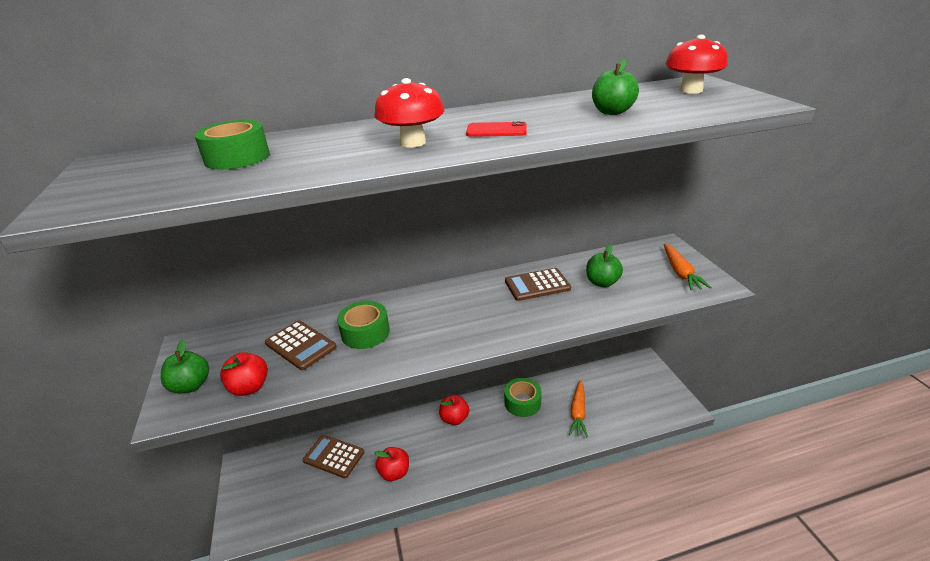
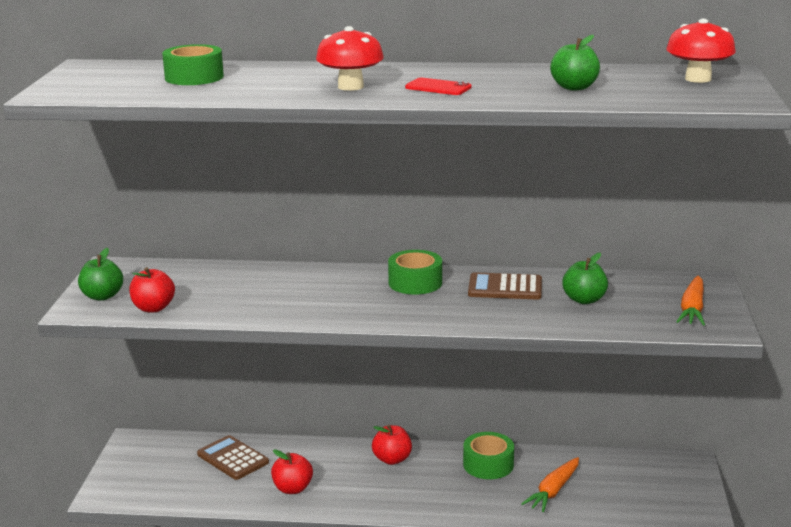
camera: 20 degrees right, 10 degrees down
brown calculator [265,320,337,370] -> none
green tape [337,301,390,349] -> green tape moved to [388,250,442,295]

